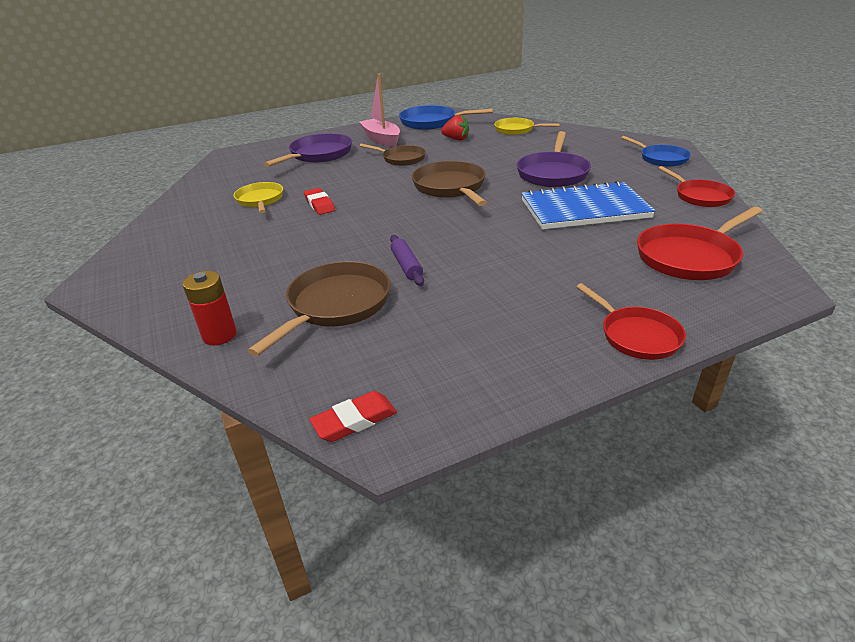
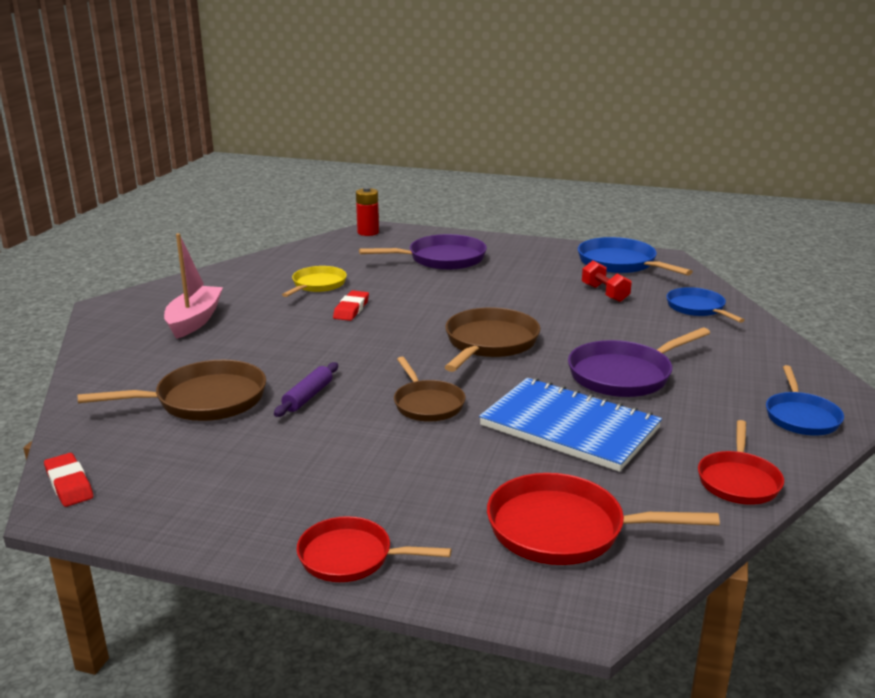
camera: 40 degrees right, 10 degrees down
red battery [183,271,237,345] -> red battery moved to [356,187,379,236]
red eraser [309,391,397,442] -> red eraser turned 45 degrees clockwise [44,453,93,507]
pink boat [359,74,400,147] -> pink boat moved to [164,233,223,339]
brown pan [360,144,426,166] -> brown pan moved to [394,357,466,422]
red strawberry [441,115,469,141] -> red dumbbell [582,261,632,302]
yellow pan [494,118,560,135] -> blue pan [666,287,745,323]
red pan [576,283,686,360] -> red pan turned 90 degrees clockwise [297,516,451,582]

